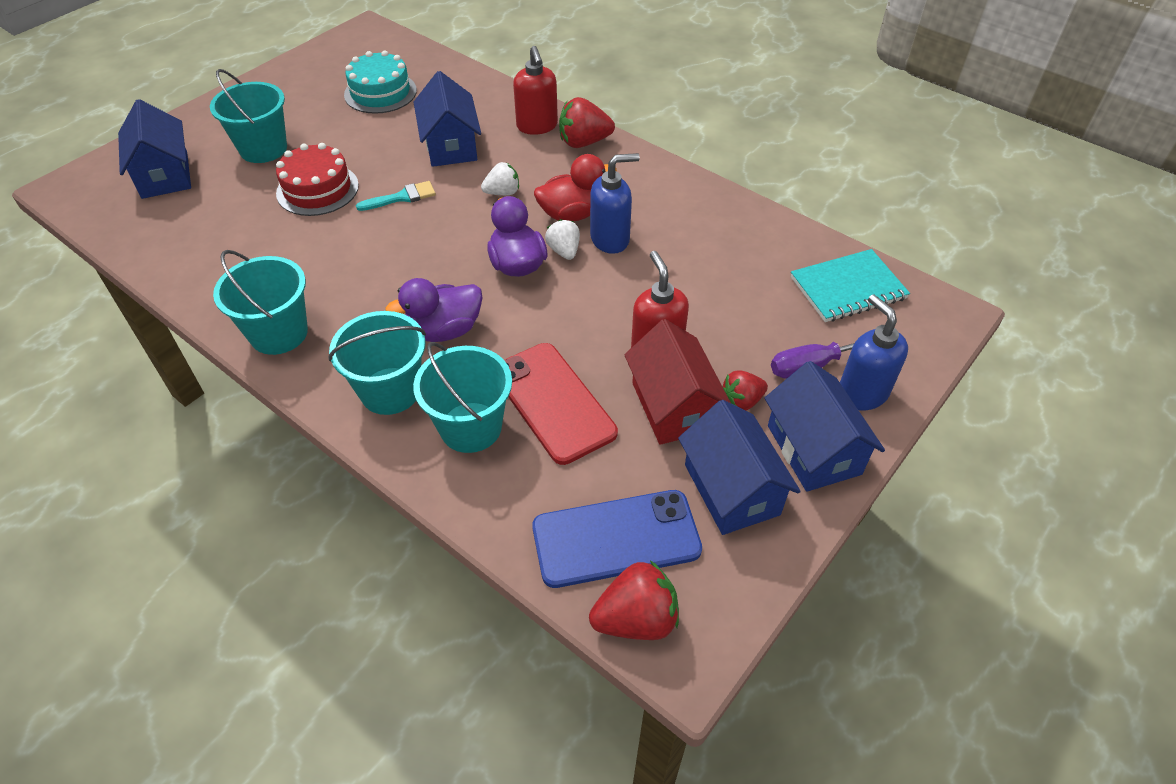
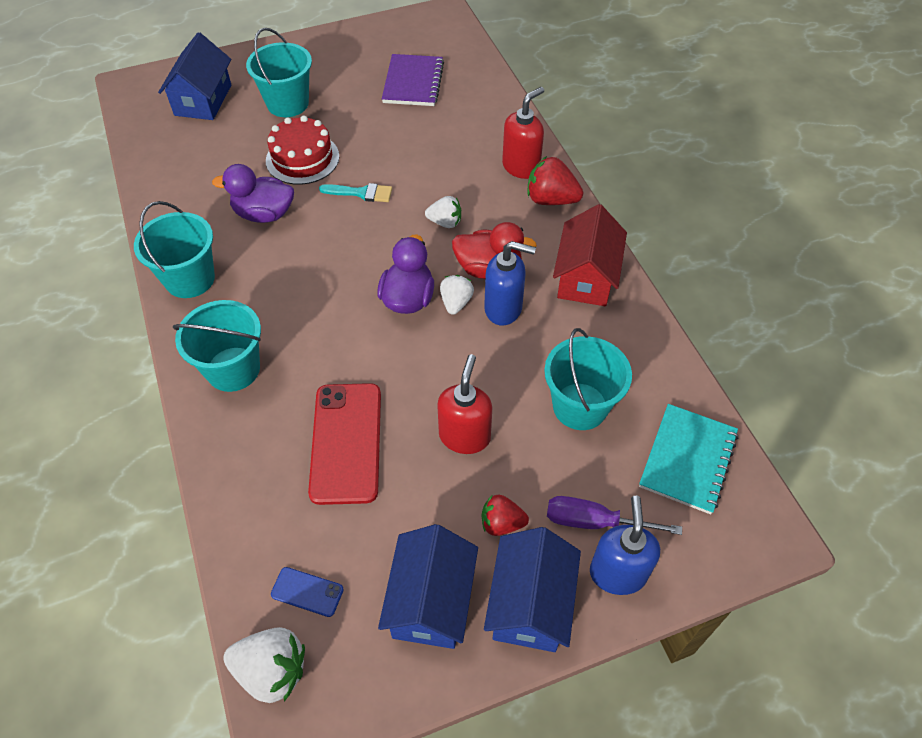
camera: 30 degrees right, 5 degrees up
turquoise cake [344,50,417,114] -> purple notebook [382,54,444,106]
purple duck [385,278,483,342] -> purple duck moved to [212,164,294,223]
turquoise bucket [413,342,512,453] -> turquoise bucket moved to [544,328,632,430]
blue house [414,71,481,167] -> none
red soap dispenser [513,46,558,135] -> red soap dispenser turned 150 degrees counterclockwise [502,87,544,179]
blue phone [532,490,702,588] -> blue phone [271,567,344,617], size x0.46
red strawberry [589,560,679,640] -> white strawberry [223,627,305,703]
red house [625,319,731,445] -> red house moved to [553,204,627,306]
turquoise notebook [791,249,910,322] -> turquoise notebook turned 75 degrees counterclockwise [639,404,738,514]

